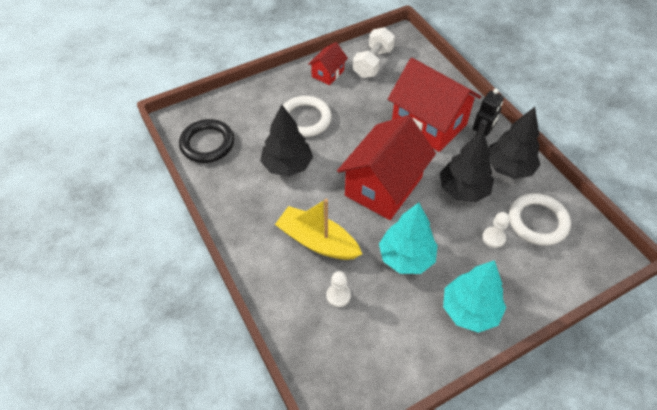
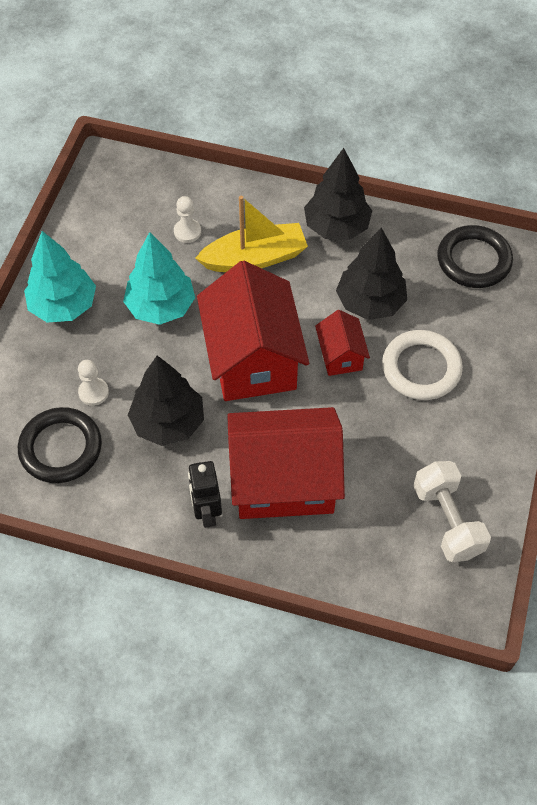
camera: 135 degrees right, 5 degrees up
red house [308,42,348,85] -> red house moved to [315,310,370,376]
black tree [489,107,541,179] -> black tree moved to [304,148,372,240]
white ring [509,193,571,246] -> black ring [18,407,102,483]

